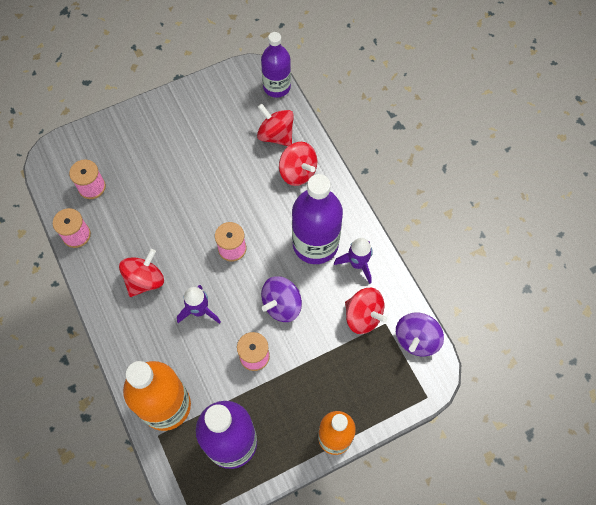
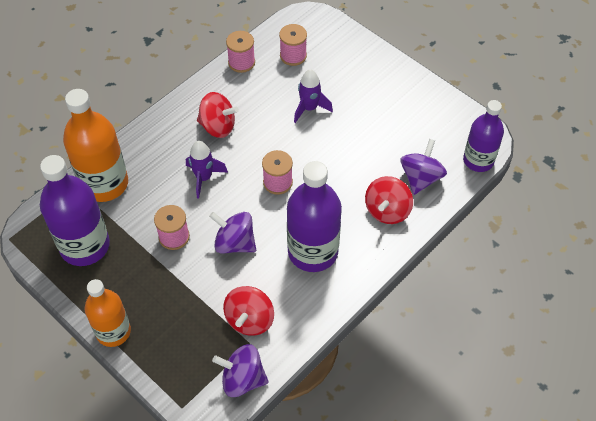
camera: 70 degrees right, 10 degrees down
red spinning top [257,104,294,146] -> purple spinning top [401,139,447,195]
purple rocket [334,238,373,284] -> purple rocket moved to [294,69,333,123]

